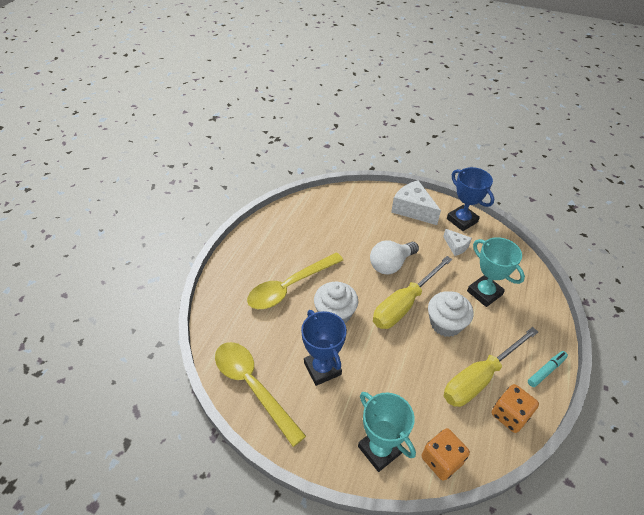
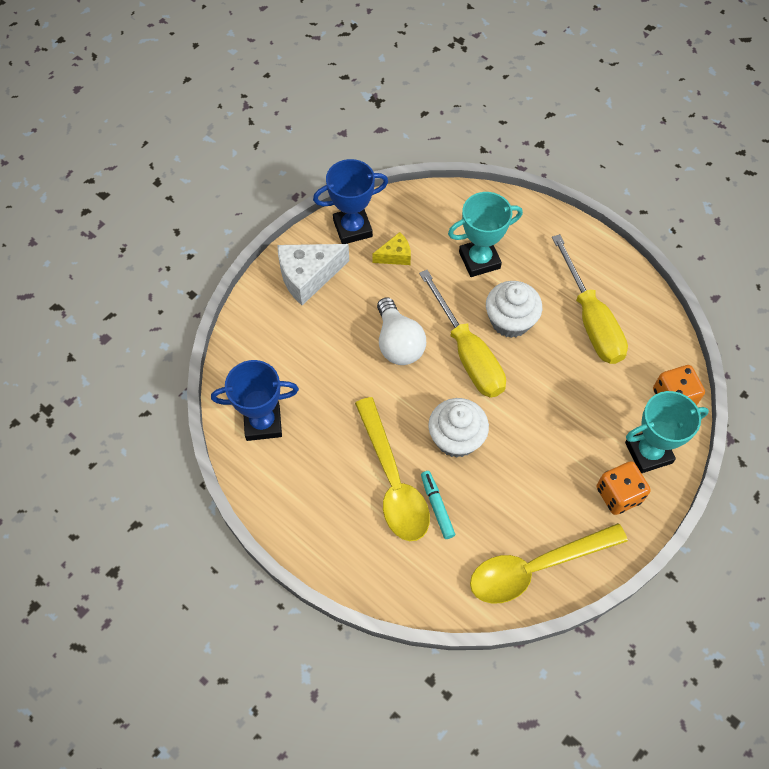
camera: 70 degrees left, 15 degrees up
blue trophy [301,310,347,386] -> blue trophy moved to [211,360,299,441]
white cheese [443,229,472,256] -> yellow cheese [372,232,411,265]
orange dice [492,384,539,433] -> orange dice moved to [597,461,651,515]
turquoise marker [528,351,568,387] -> turquoise marker moved to [421,471,455,539]

